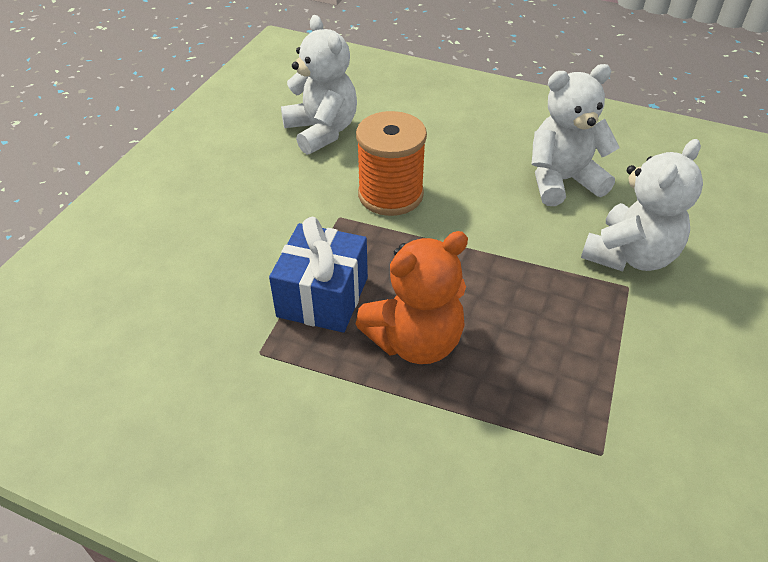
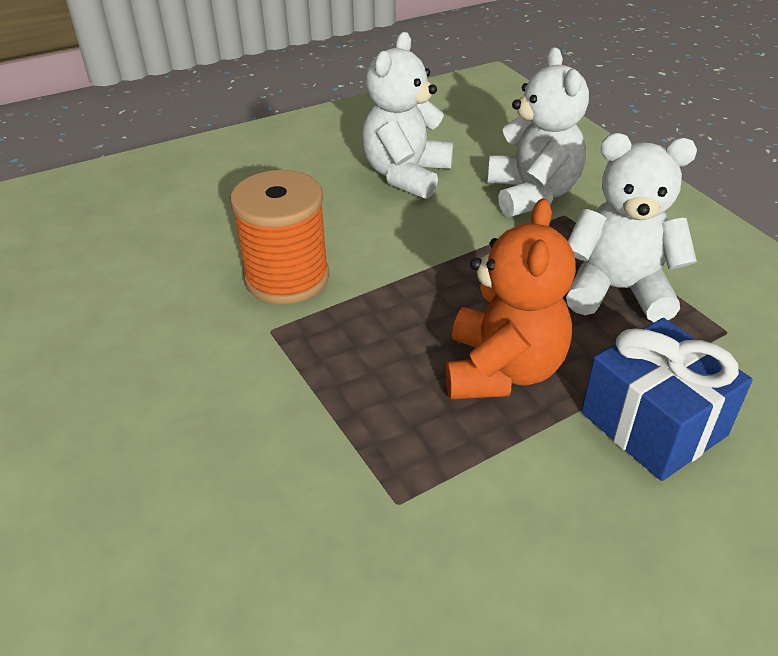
camera: 50 degrees left, 5 degrees down
blue gift [269,217,368,333] -> blue gift moved to [581,318,752,481]
white teddy bear [281,15,357,155] -> white teddy bear moved to [566,133,697,322]

